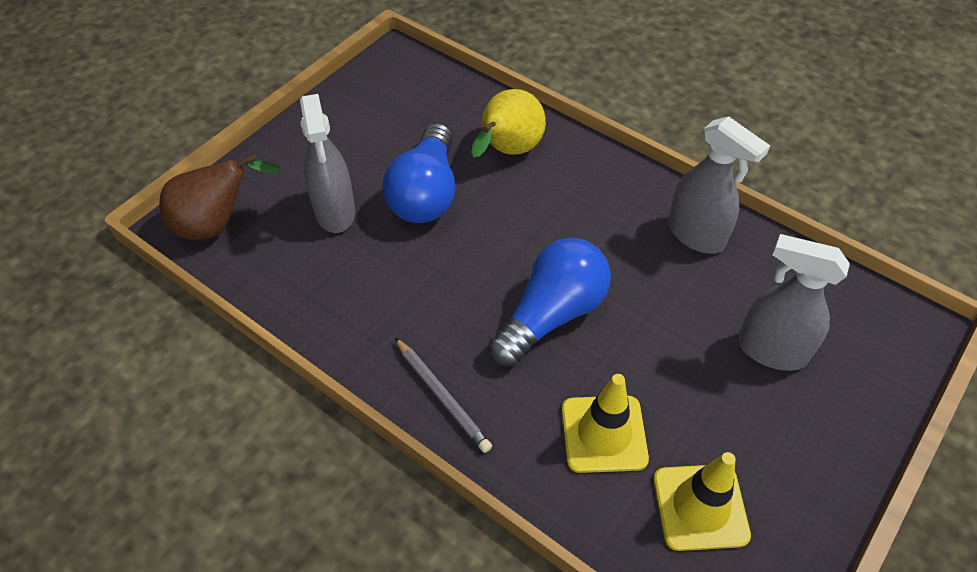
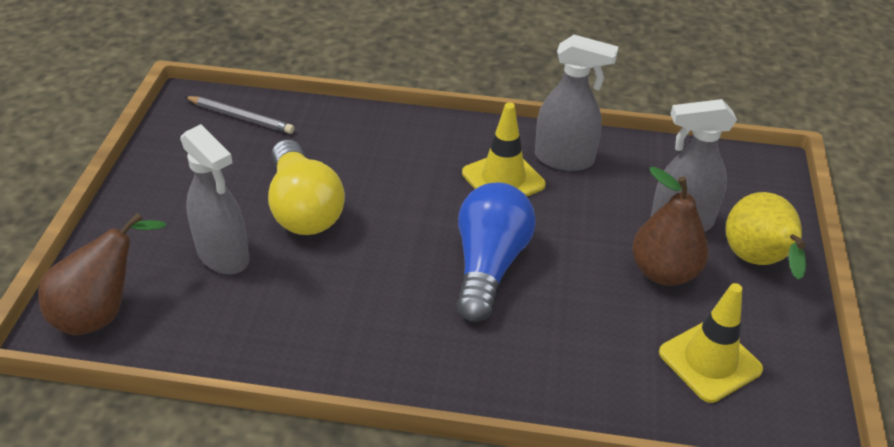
camera: 30 degrees left, 10 degrees down
blue light bulb [382,123,456,223] -> yellow light bulb [268,140,345,235]
grey pencil [395,338,492,453] -> grey pencil moved to [184,96,295,134]
yellow pear [471,89,546,158] -> yellow pear moved to [726,192,806,280]
yellow traffic cone [562,374,649,473] -> yellow traffic cone moved to [462,103,546,196]
none -> brown pear [632,167,709,286]

